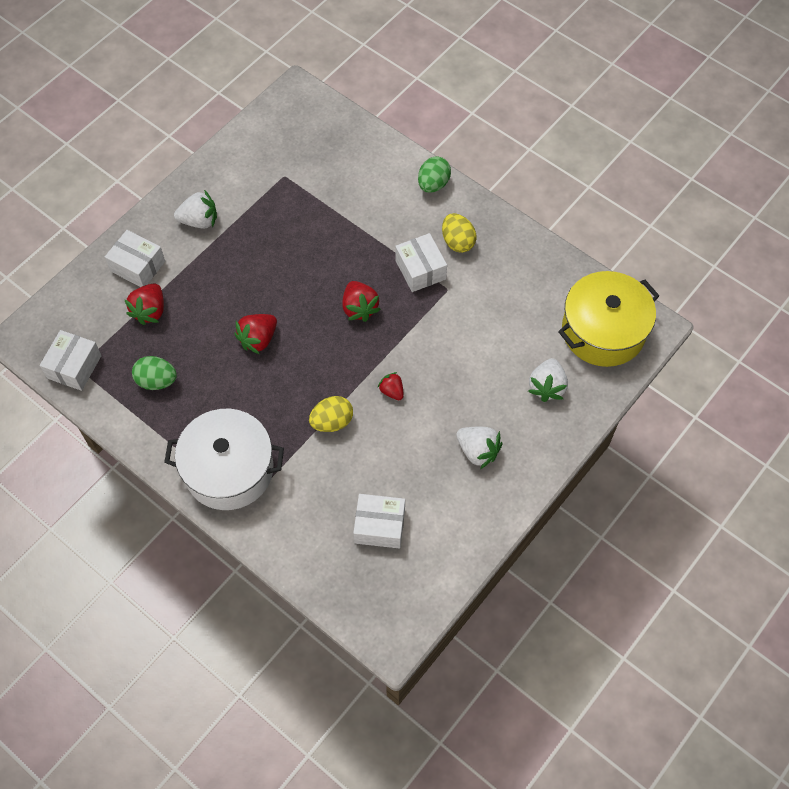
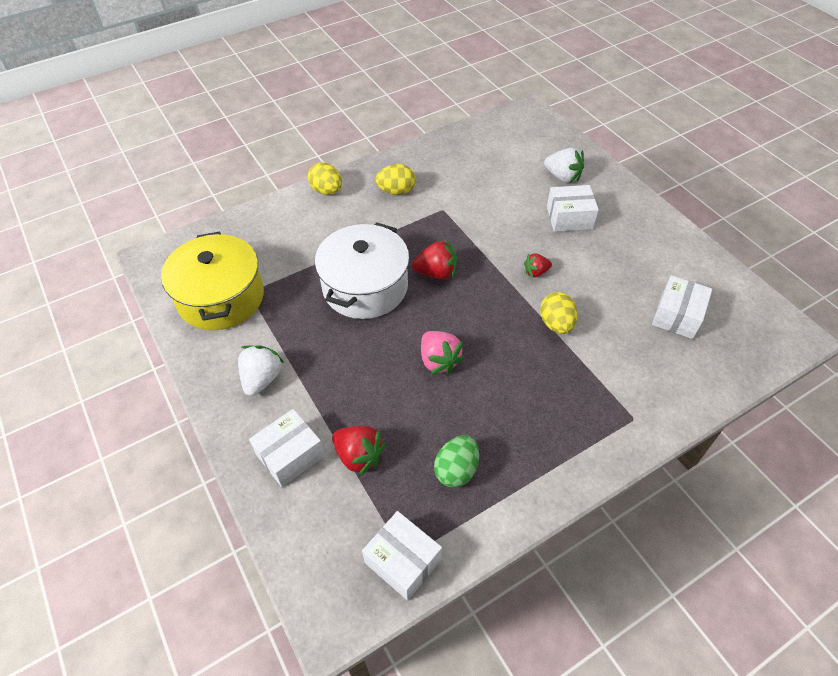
camera: 70 degrees left, 10 degrees down
white pot [164,409,284,510] -> white pot moved to [315,222,409,319]
red strawberry [234,314,277,354] -> pink strawberry [421,331,465,374]
white box [395,233,447,292] -> white box moved to [547,185,599,232]
green egg [418,156,451,193] -> yellow egg [308,162,342,195]
white strawberry [456,427,502,469] -> none
yellow pot [558,271,659,367] -> yellow pot moved to [161,232,264,330]

